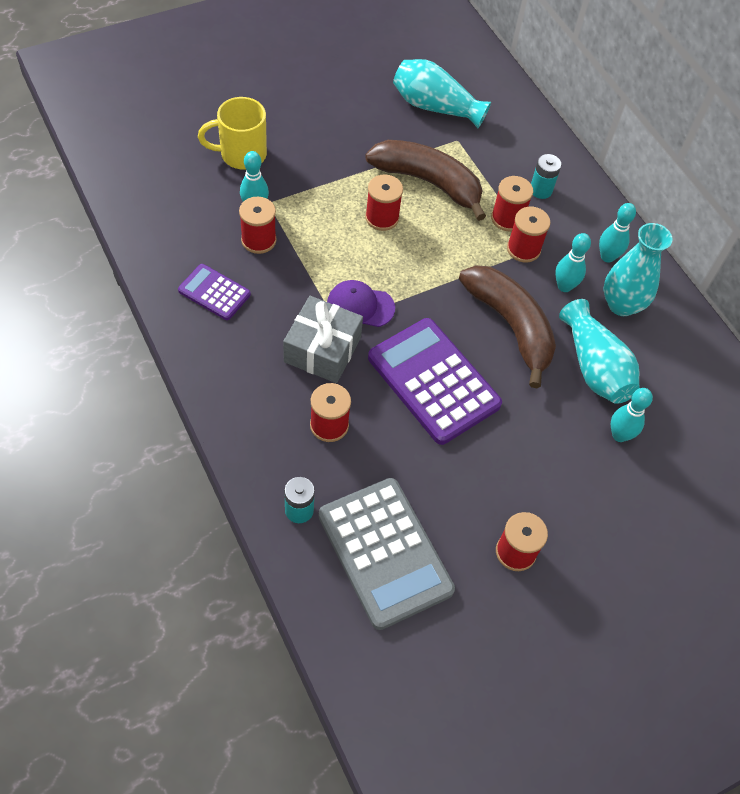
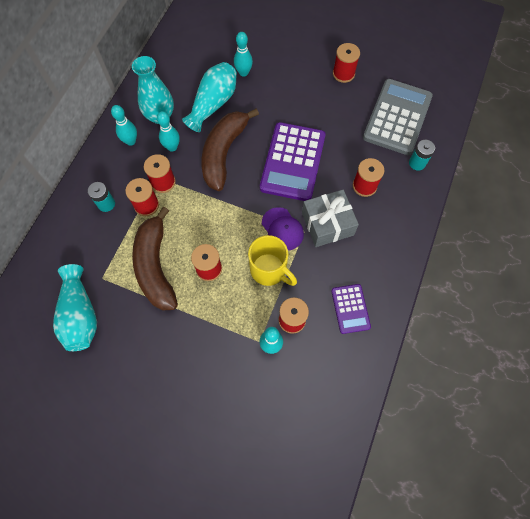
camera: 125 degrees left, 10 degrees up
yellow mug [198,97,267,170] -> yellow mug moved to [248,235,297,286]

